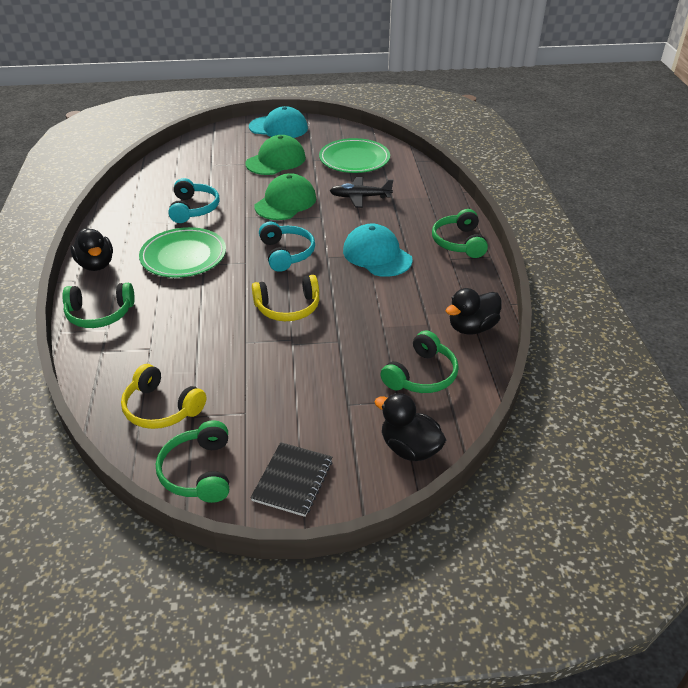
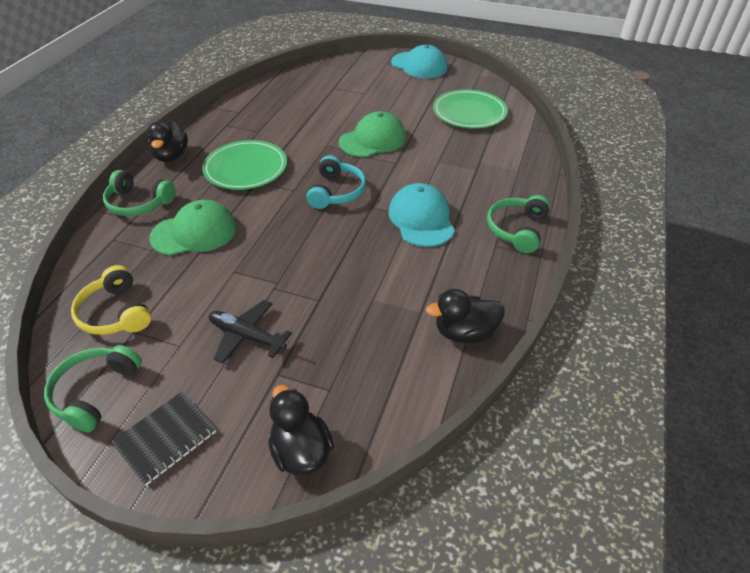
camera: 25 degrees right, 5 degrees up
turquoise headphones [168,178,220,223] -> none
green cap [246,135,306,175] -> green cap moved to [149,200,237,256]
yellow headphones [252,275,319,321] -> none
black plane [330,177,393,208] -> black plane moved to [209,300,292,364]
green headphones [380,330,459,393] -> none

